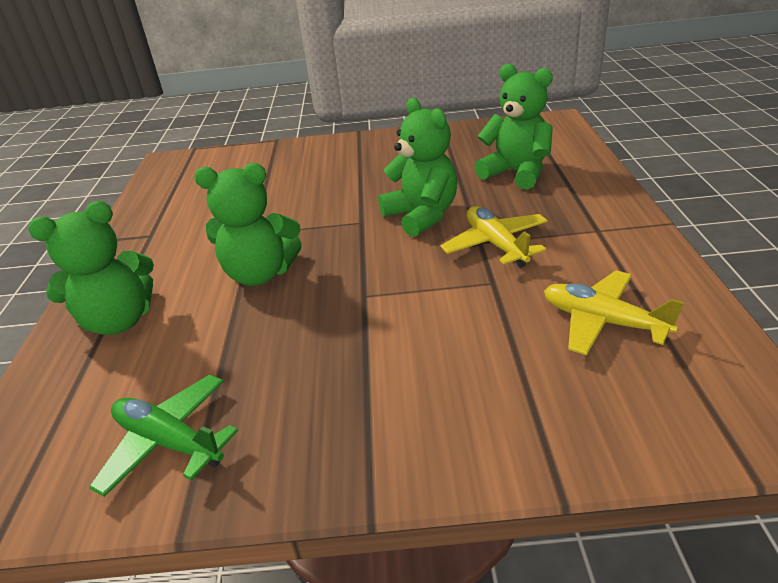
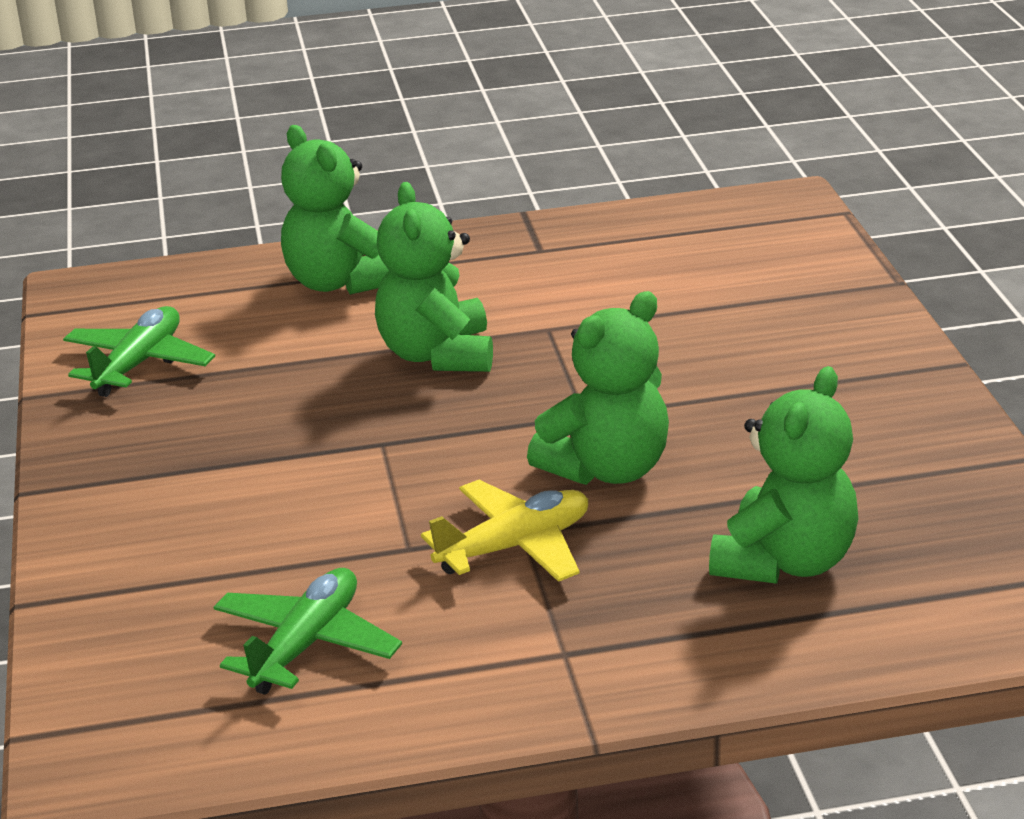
camera: 80 degrees right, 5 degrees down
yellow plane [544,270,684,355] -> green plane [214,568,402,694]

